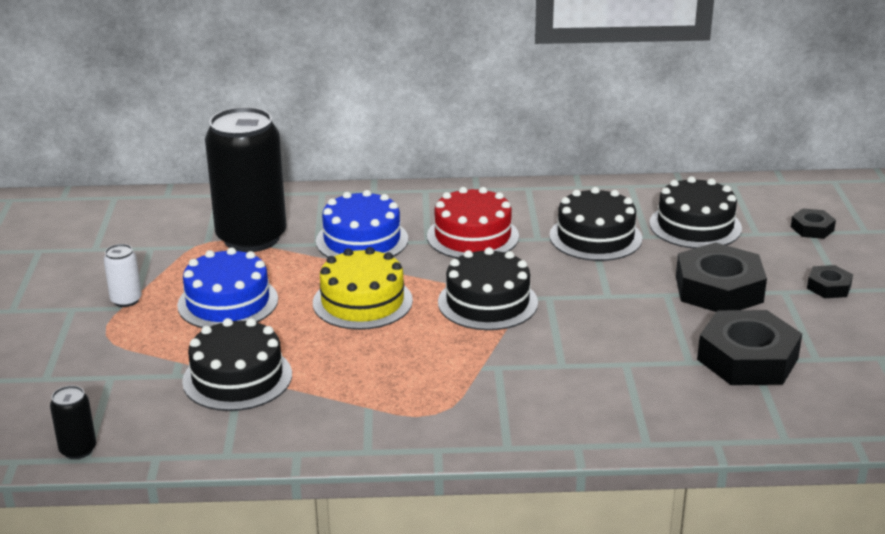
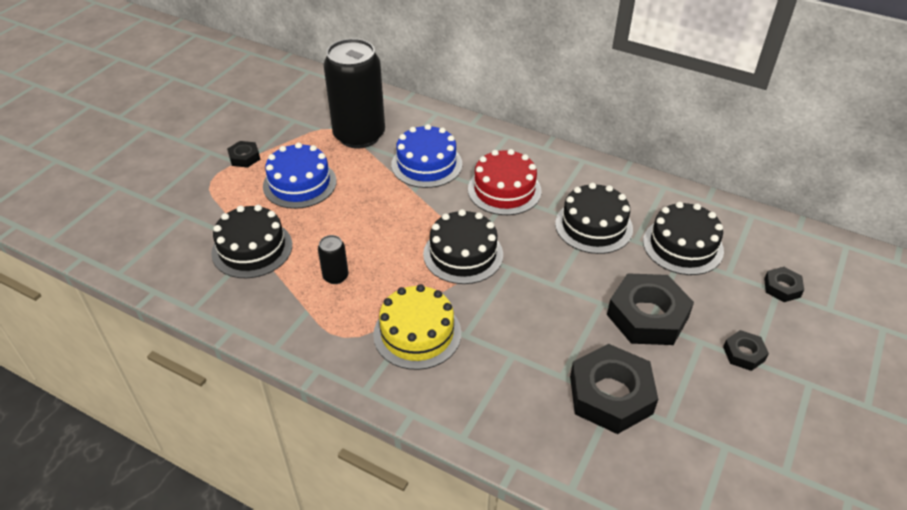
camera: 30 degrees right, 15 degrees up
black can [50,386,96,459] -> black can moved to [318,235,349,284]
white can [104,244,142,307] -> black nut [227,141,260,168]
yellow cake [313,247,413,330] -> yellow cake moved to [373,284,461,370]

